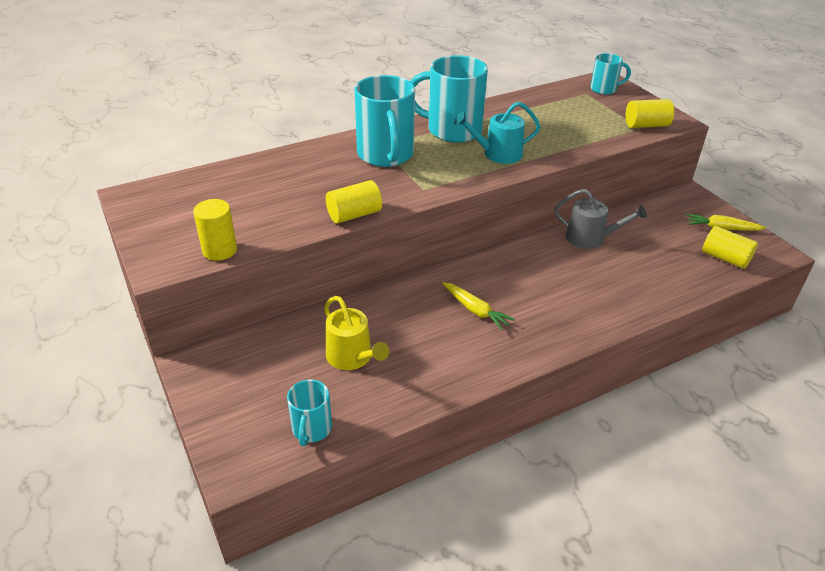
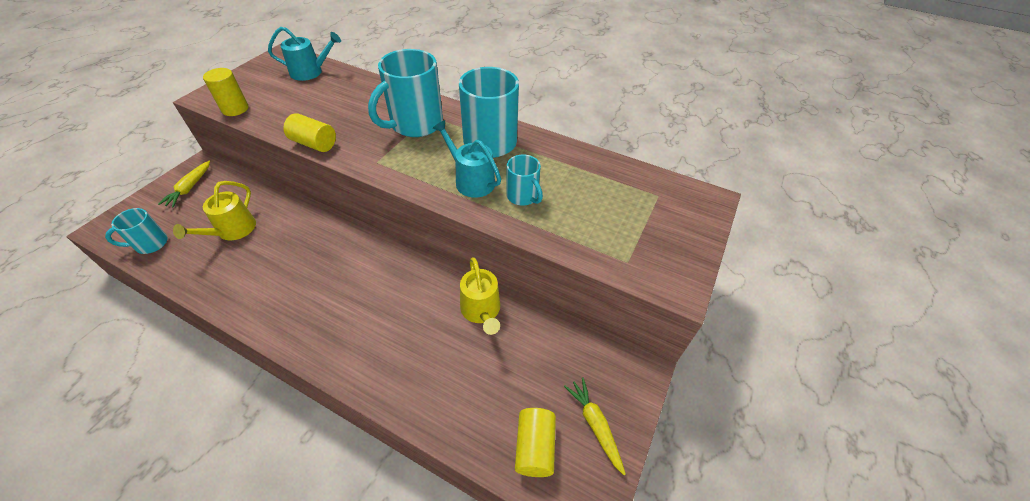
camera: 55 degrees right, 10 degrees up
yellow carrot [442,282,515,330] -> yellow carrot moved to [158,160,210,207]
grey watering can [554,189,647,249] -> yellow watering can [460,257,500,335]
turquoise mug [590,53,631,95] -> turquoise mug moved to [506,155,543,206]
yellow cylinder [626,99,674,128] -> none
none -> turquoise watering can [268,27,341,81]

